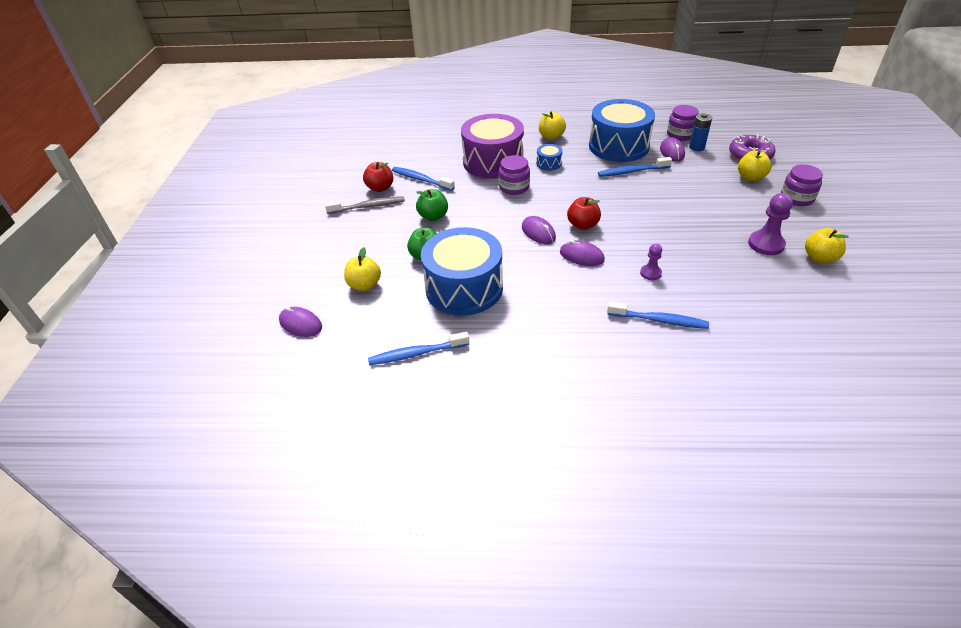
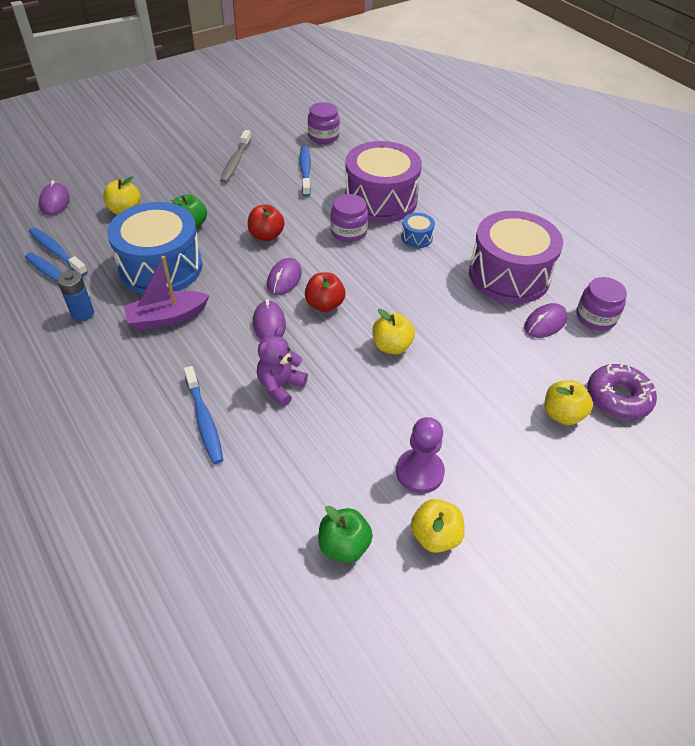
camera: 50 degrees right, 5 degrees up
grey toothbrush [325,196,405,214] -> grey toothbrush turned 60 degrees clockwise [220,130,251,183]
red apple [363,162,393,192] -> red apple moved to [248,204,285,241]
green apple [416,189,448,221] -> green apple moved to [318,506,373,563]
yellow apple [539,111,566,140] -> yellow apple moved to [372,309,415,354]
blue drum [589,99,655,162] -> purple drum [469,211,563,304]
blue toothbrush [598,157,672,177] -> blue toothbrush moved to [29,227,88,276]
purple pawn [640,244,662,280] -> purple teddy bear [257,327,308,407]
blue battery [689,113,712,151] -> blue battery moved to [57,271,94,321]
purple jar [781,164,823,206] -> purple jar moved to [308,102,340,144]
none -> purple boat [124,256,210,330]

